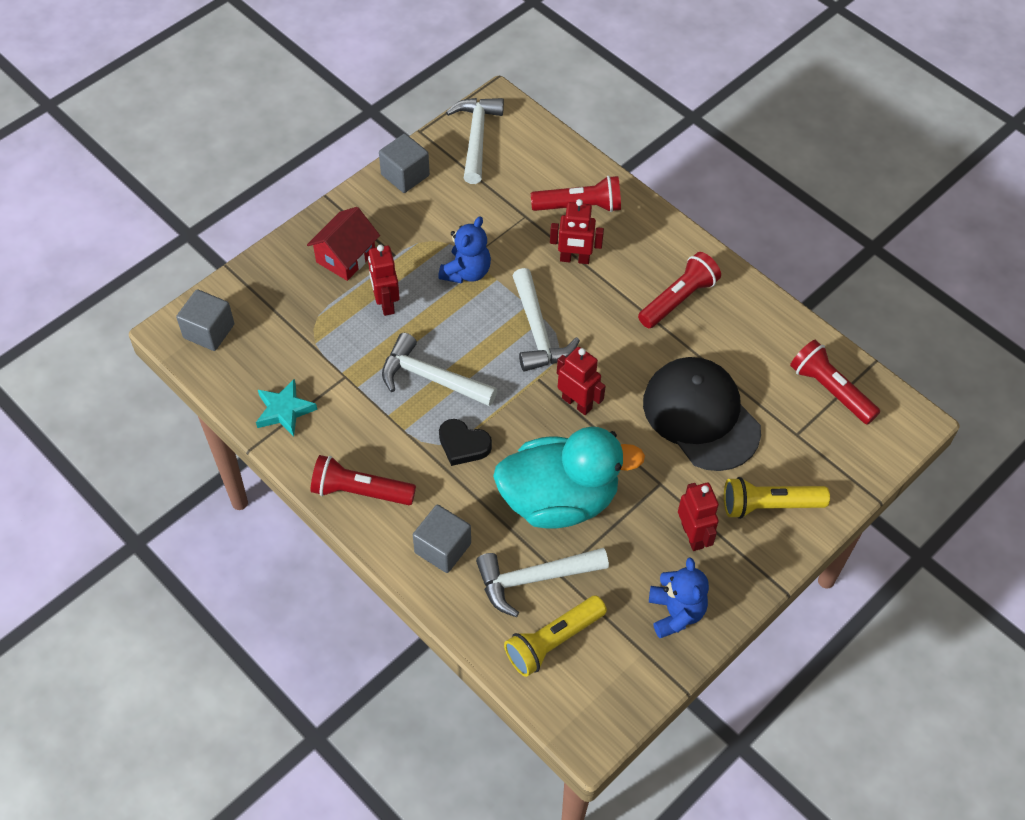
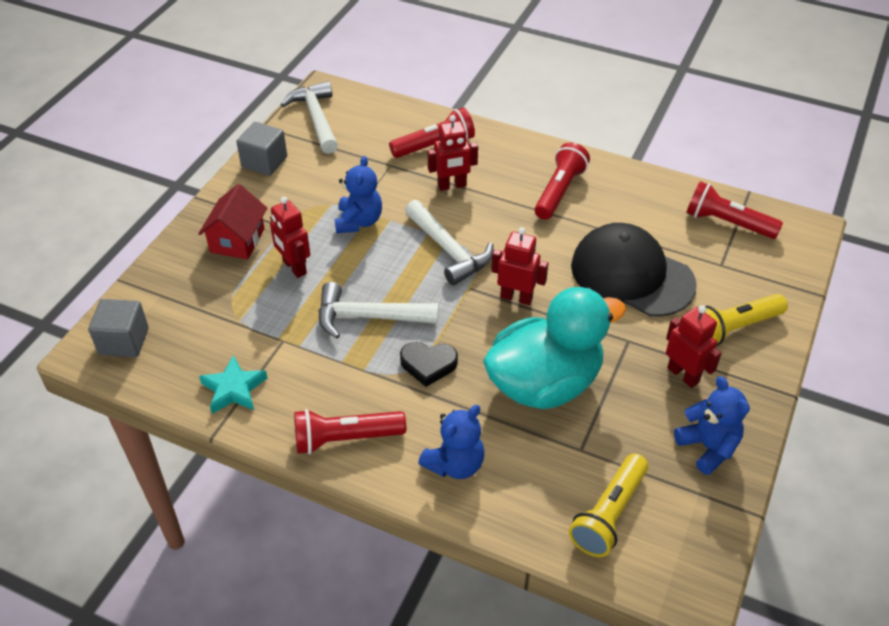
camera: 20 degrees left, 10 degrees down
grey cube [413,505,471,573] -> blue teddy bear [418,405,484,479]
white hammer [476,548,609,617] -> none

